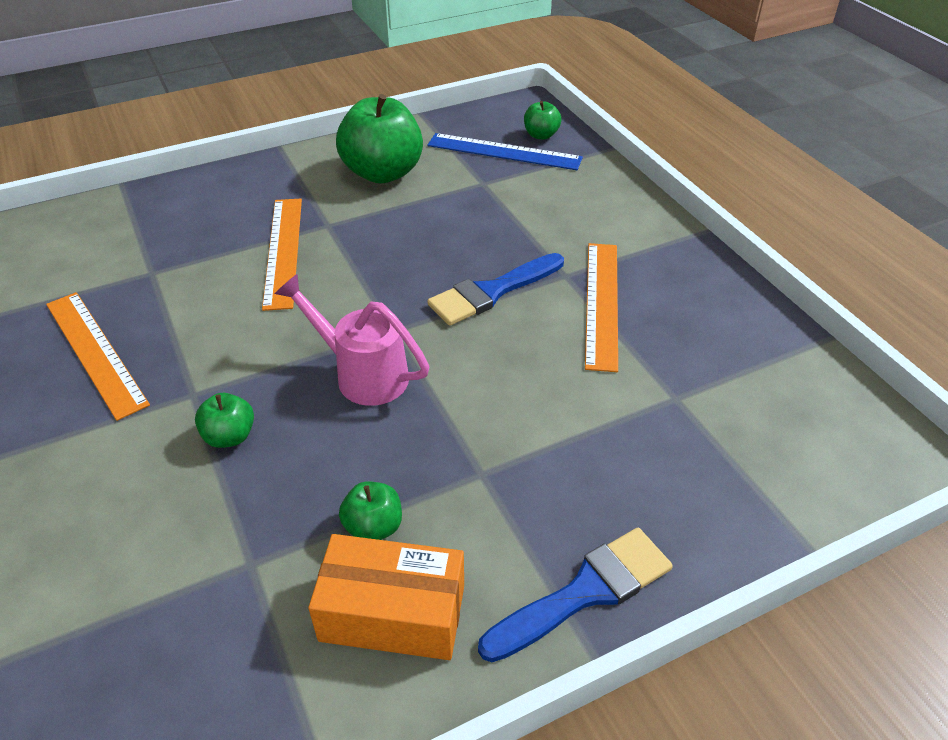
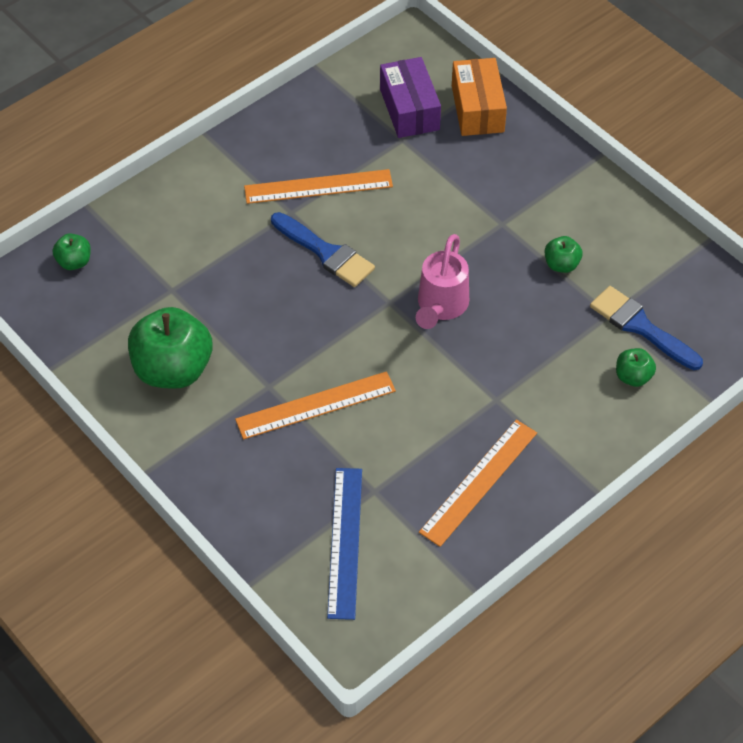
camera: 105 degrees left, 10 degrees up
green apple [195,393,254,448] -> green apple moved to [616,348,656,387]
orange box [308,534,464,660] -> orange box moved to [452,58,507,136]
blue ruler [427,133,583,170] -> blue ruler moved to [327,468,362,620]
blue brush [478,528,673,662] -> blue brush moved to [590,286,703,370]
none -> purple box [380,57,441,138]

